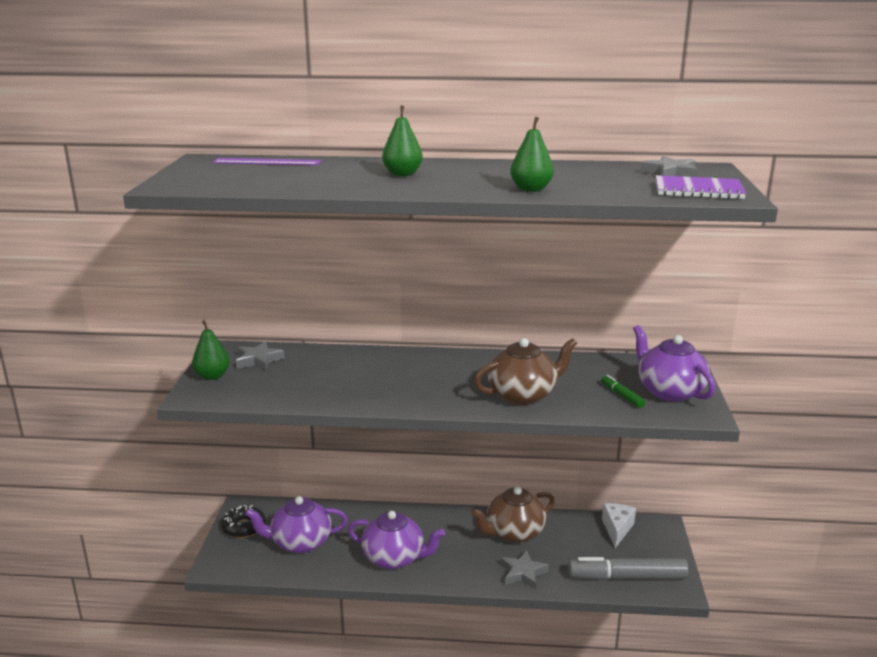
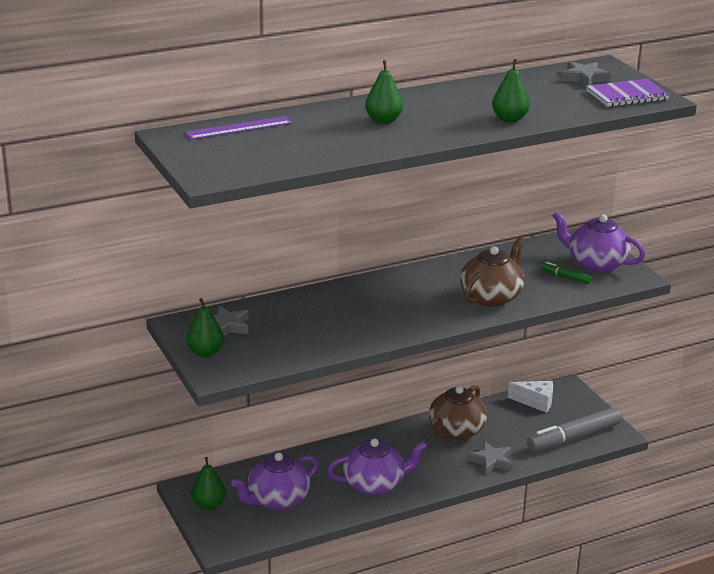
camera: 30 degrees left, 5 degrees up
black donut [221,505,265,538] -> green pear [191,457,226,510]
white cheese [602,503,636,548] -> white cheese turned 120 degrees clockwise [508,381,553,413]

